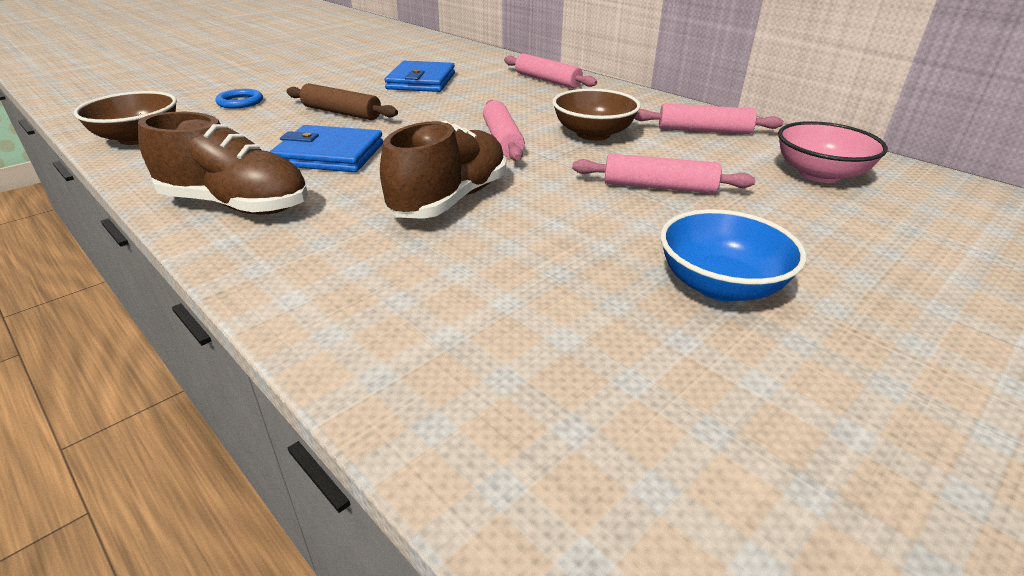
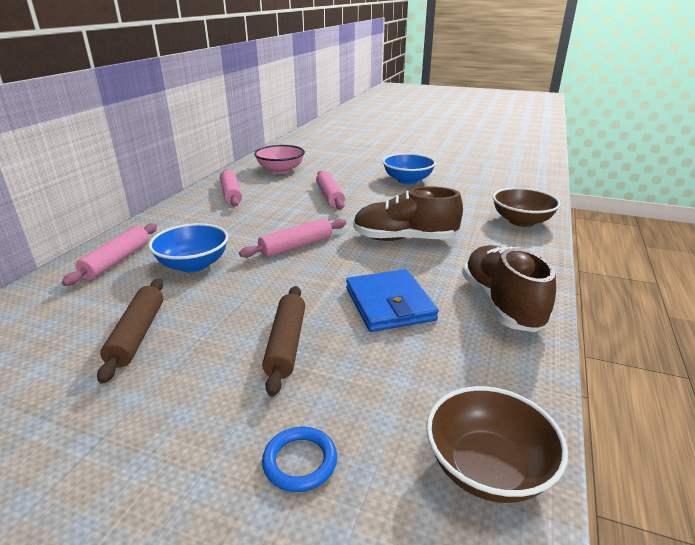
camera: 115 degrees left, 5 degrees down
blue wallet [385,61,455,92] -> brown rolling pin [97,279,163,384]
brown bowl [553,89,641,141] -> brown bowl moved to [493,187,561,227]
none -> blue bowl [149,223,229,272]

